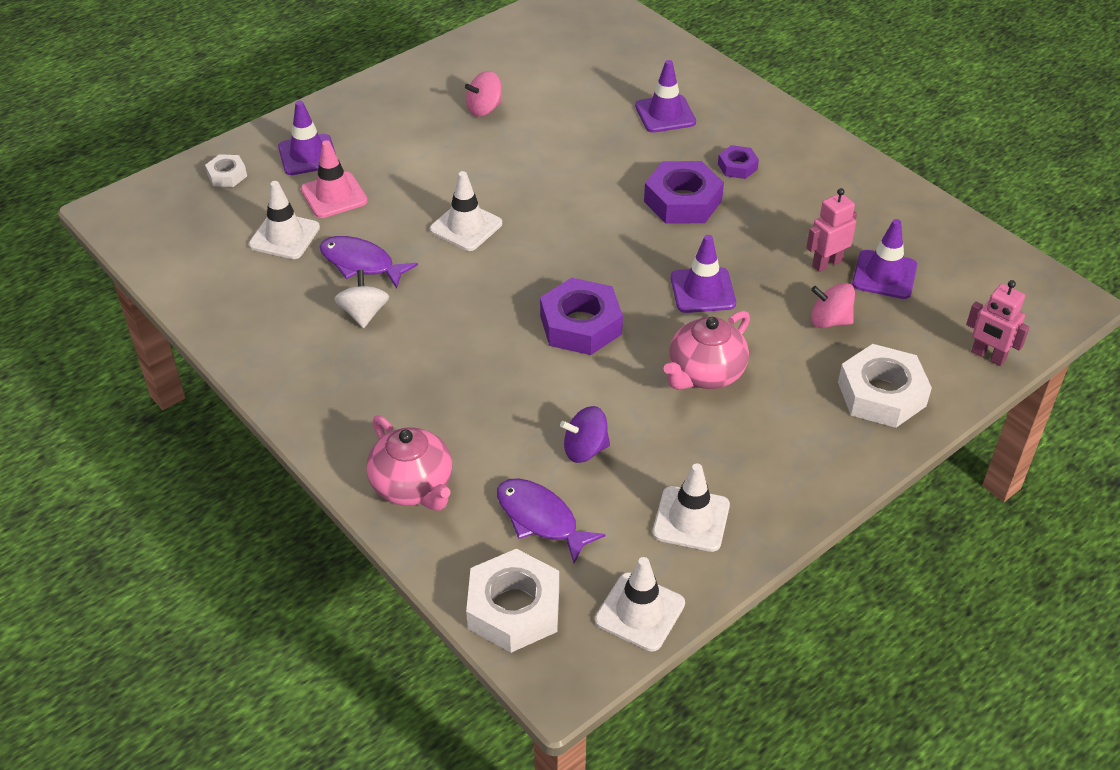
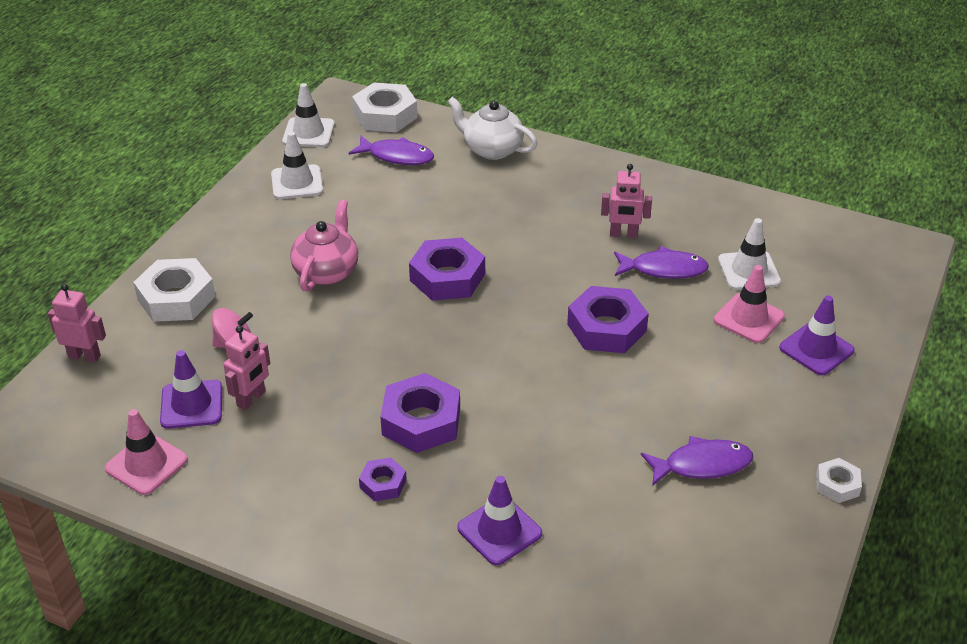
camera: 155 degrees right, 5 degrees down
white nut [205,154,247,187] -> white nut moved to [816,458,862,503]
white spinning top [334,270,389,328] -> pink robot [601,164,652,238]
pink teapot [367,415,452,511] -> white teapot [447,97,537,160]
white traffic cone [430,171,502,251] -> purple nut [567,286,649,353]
pink spinning top [465,71,502,117] -> purple fish [641,436,753,486]
purple spinning top [560,406,610,463] -> none
purple traffic cone [671,235,736,313] -> none
none -> pink traffic cone [105,409,188,495]

